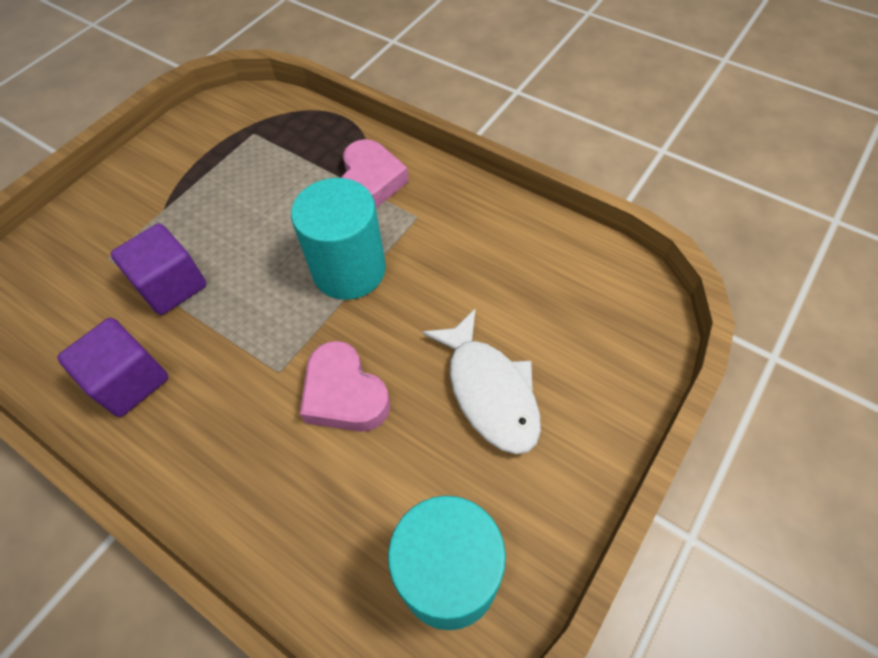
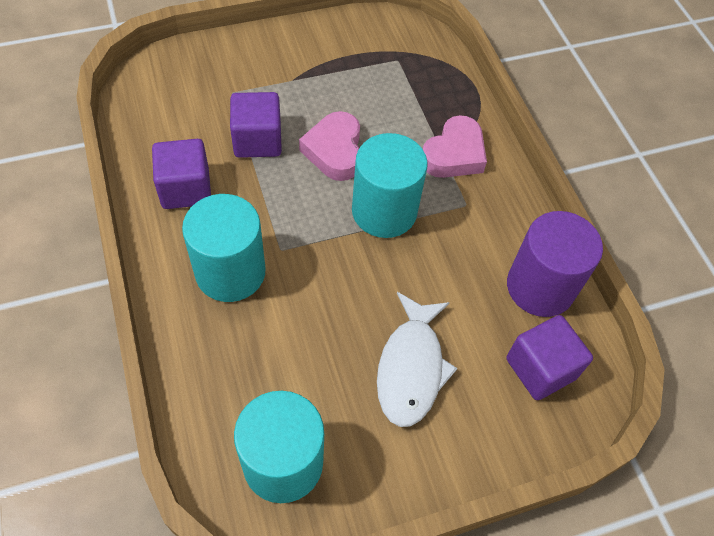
camera: 30 degrees right, 0 degrees up
pink heart [300,341,390,432] -> pink heart moved to [299,111,360,181]
none -> turquoise cylinder [182,194,266,302]
none -> purple cube [506,315,593,400]
none -> purple cylinder [507,211,603,317]

